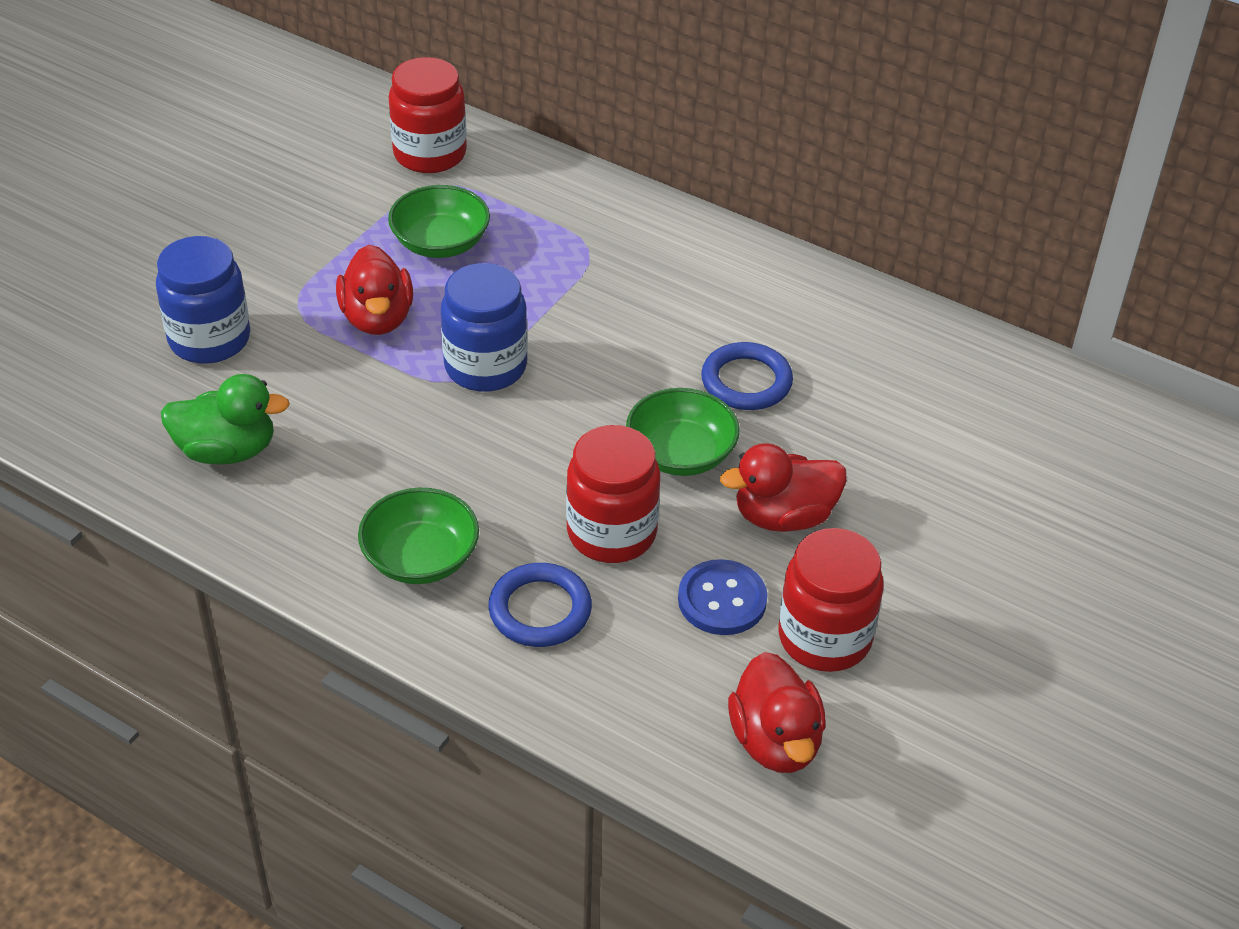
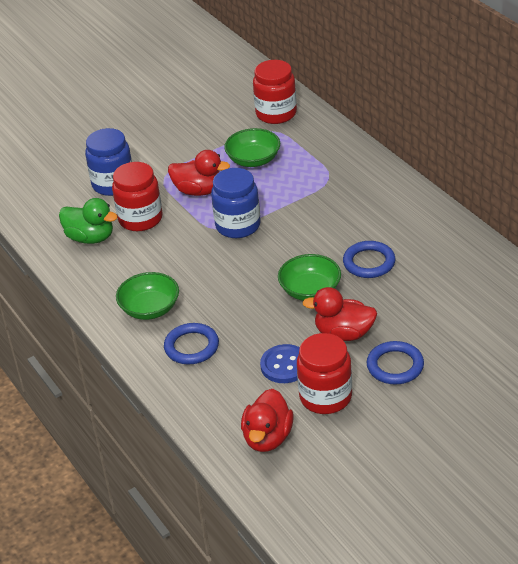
camera: 30 degrees right, 5 degrees down
red duck [336,245,413,335] -> red duck turned 90 degrees counterclockwise [168,150,230,196]
red jar [566,425,660,563] -> red jar moved to [112,162,162,231]
none -> blue ring [367,341,424,385]

